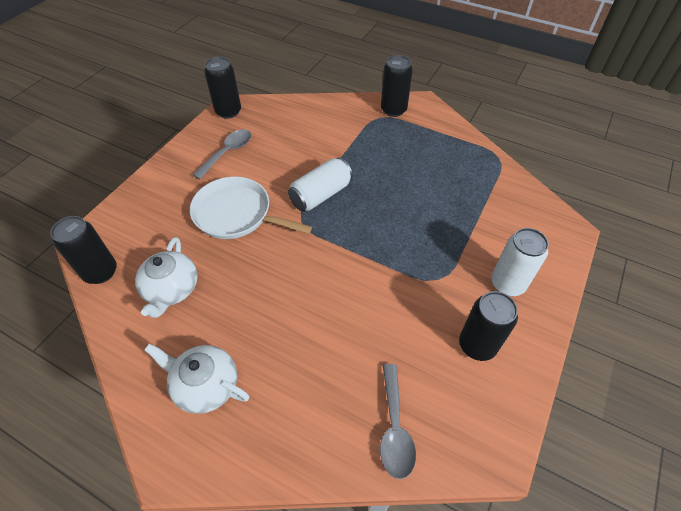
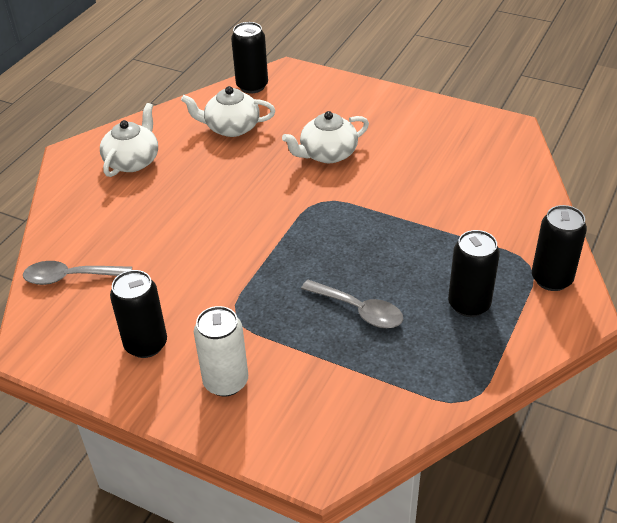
camera: 90 degrees right, 10 degrees down
white pan [190,177,312,239] -> white teapot [282,111,369,163]
grey spoon [193,129,251,179] -> grey spoon moved to [301,280,403,328]
black can [204,57,241,119] -> black can moved to [448,230,500,317]
white can [288,157,353,211] -> none

